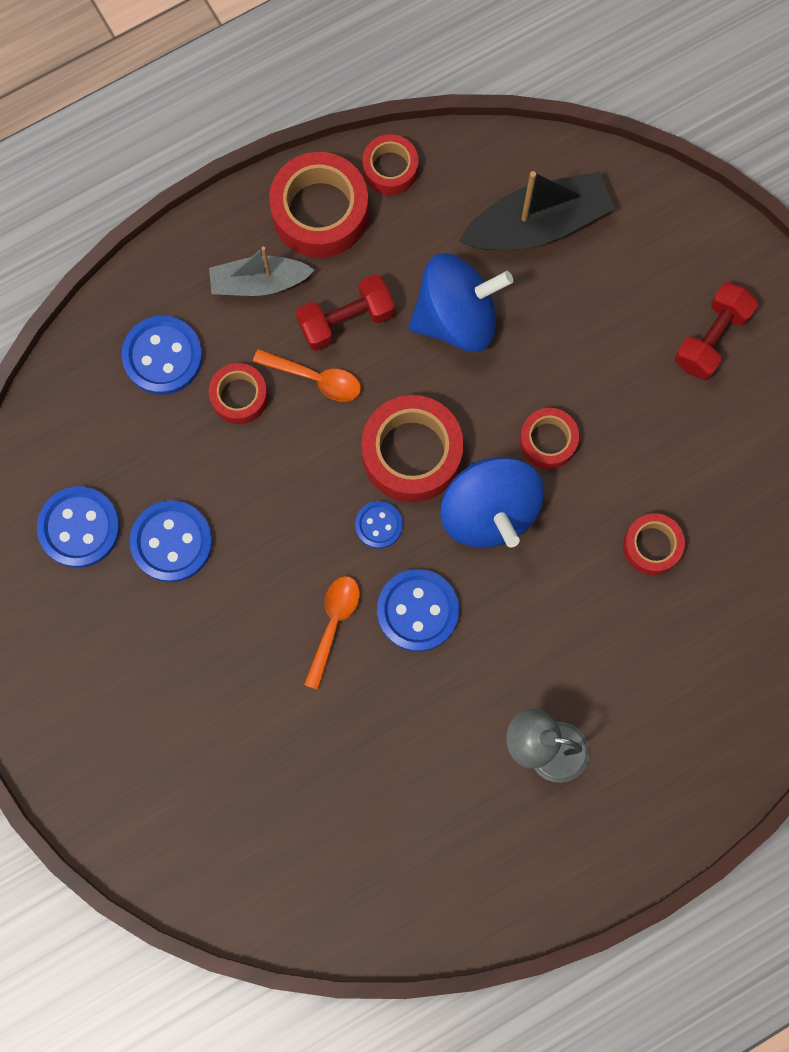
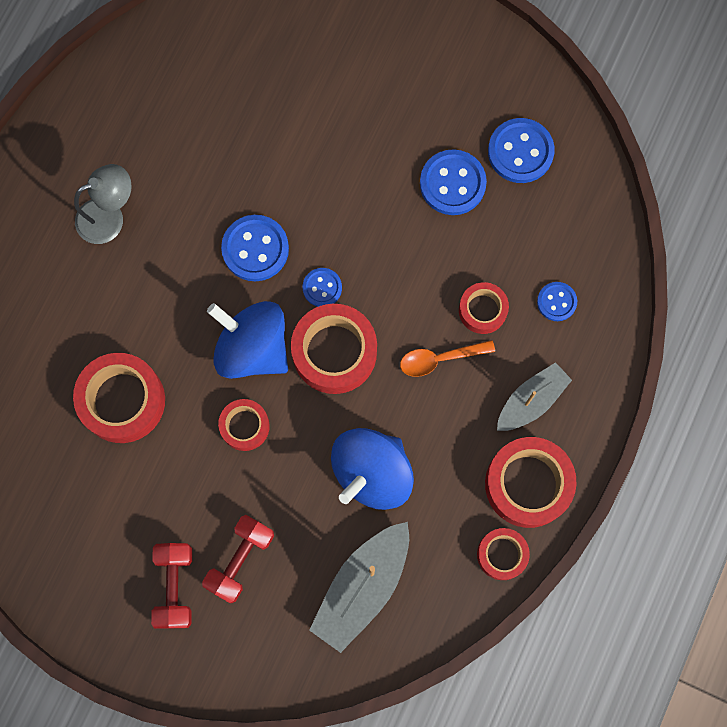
camera: 145 degrees right, 0 degrees up
blue button [122,316,203,395] -> blue button [537,282,577,321], size x0.59
red dumbbell [296,274,395,351] -> red dumbbell moved to [202,515,274,603]
orange spoon [304,576,360,690] -> none
black boat [459,171,615,250] -> grey boat [309,522,409,653]
red tape [623,513,685,575] -> red tape [73,353,165,443], size x1.74

